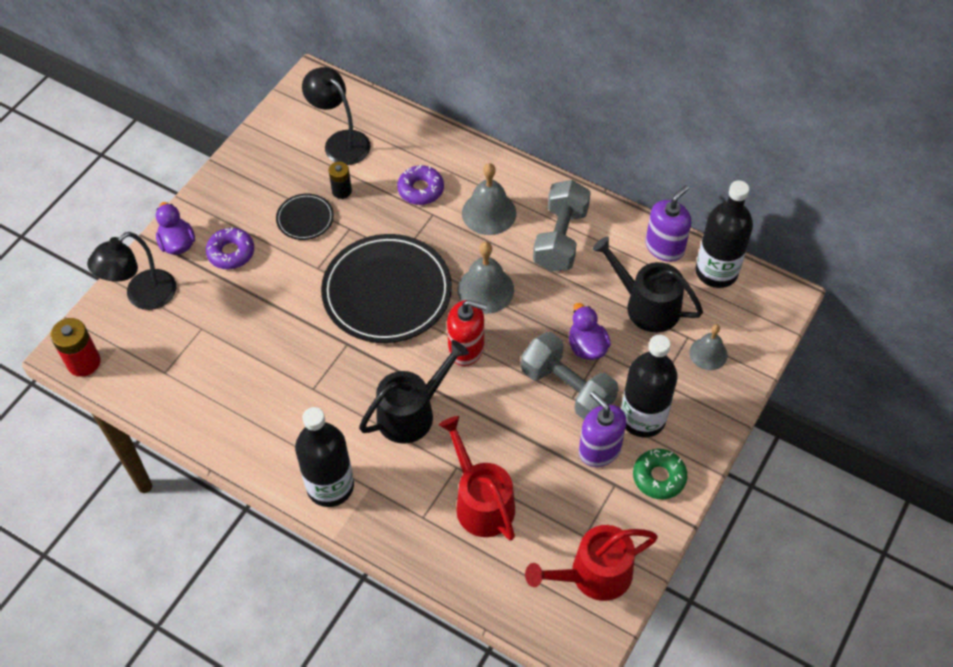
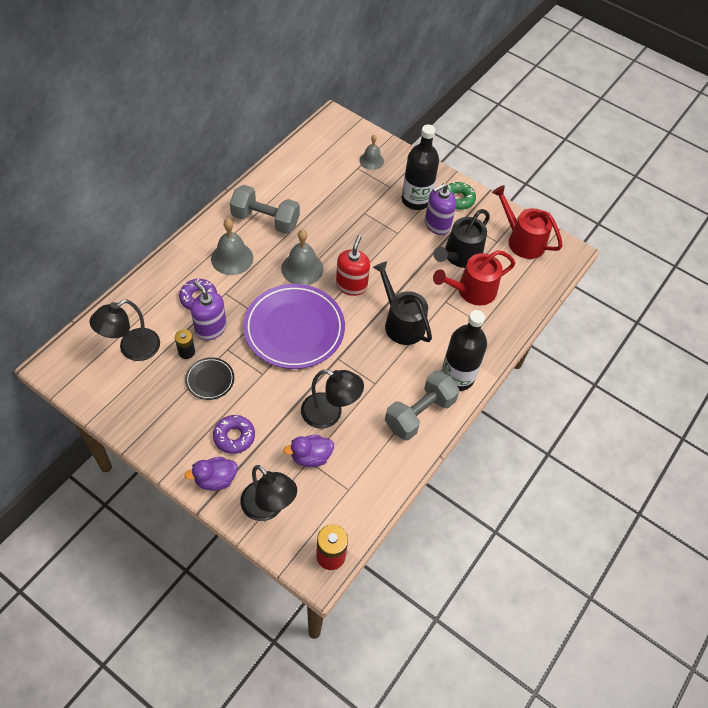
camera: 90 degrees left, 0 degrees up
black plate [321,234,452,343] -> purple plate [243,284,345,369]
grey dumbbell [521,332,618,419] -> grey dumbbell moved to [385,370,459,441]
red watering can [525,525,658,601] -> red watering can turned 150 degrees clockwise [492,185,563,259]
purple duck [569,303,611,360] -> purple duck moved to [283,435,334,467]
black watering can [592,237,703,332] -> black watering can moved to [434,209,490,268]
purple soap dispenser [646,185,691,262] -> purple soap dispenser moved to [191,280,227,340]
black bottle [696,180,753,288] -> none
none -> black lamp [301,370,364,429]

